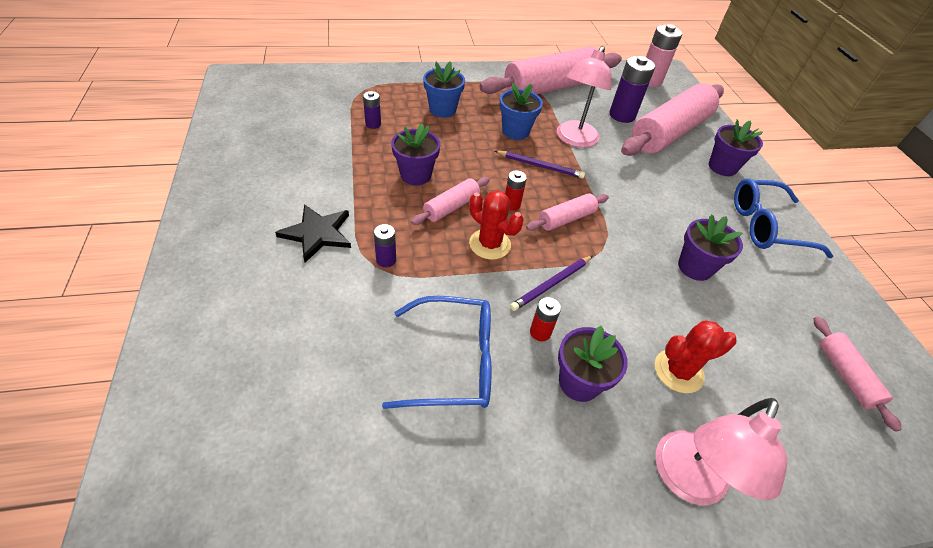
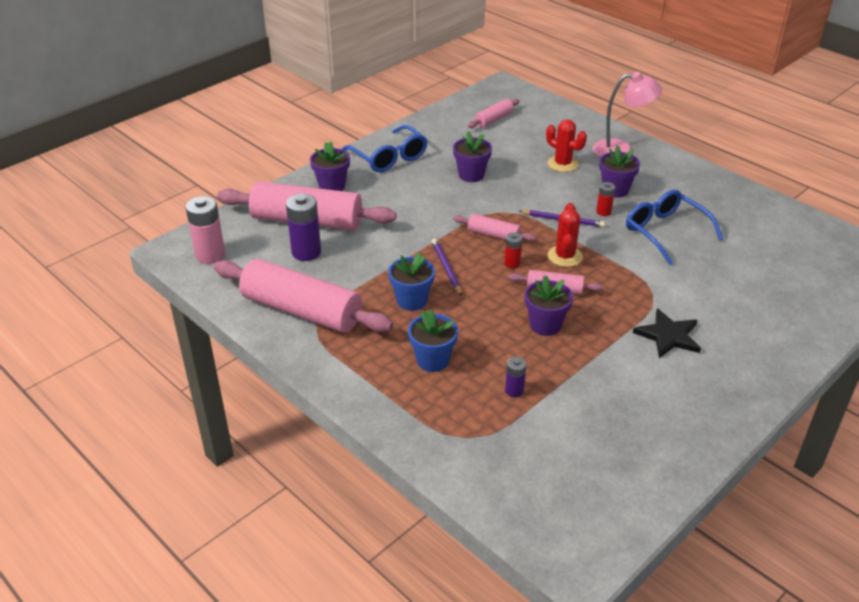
camera: 120 degrees left, 10 degrees down
purple battery [374,224,396,267] -> none
pink lamp [557,46,611,148] -> none

